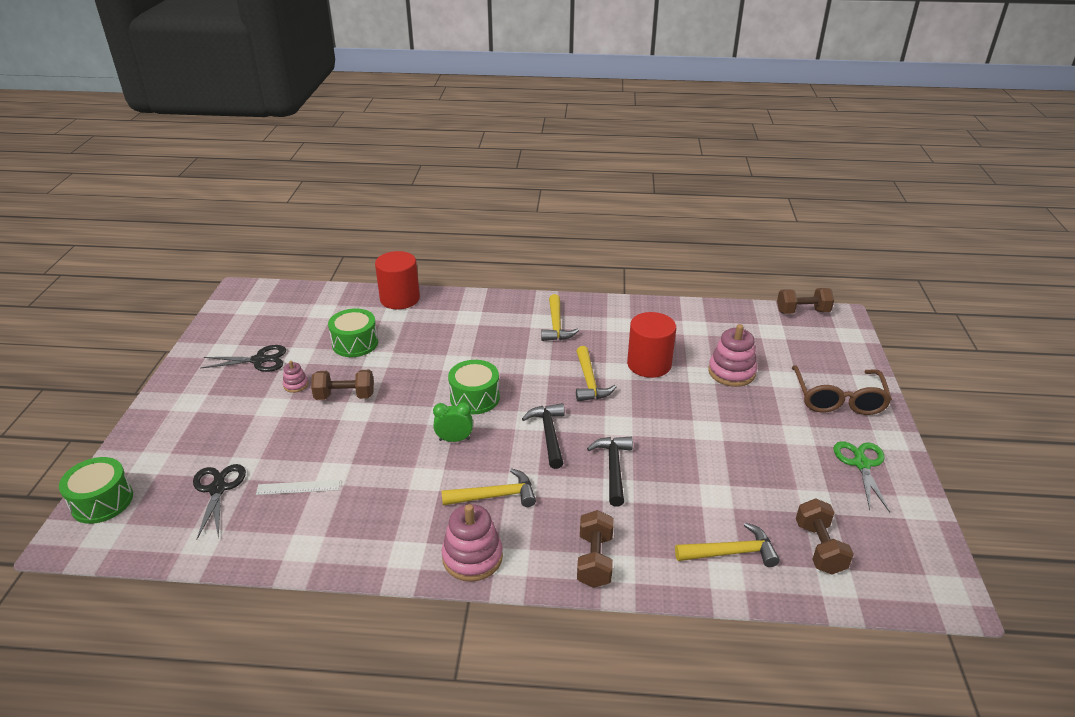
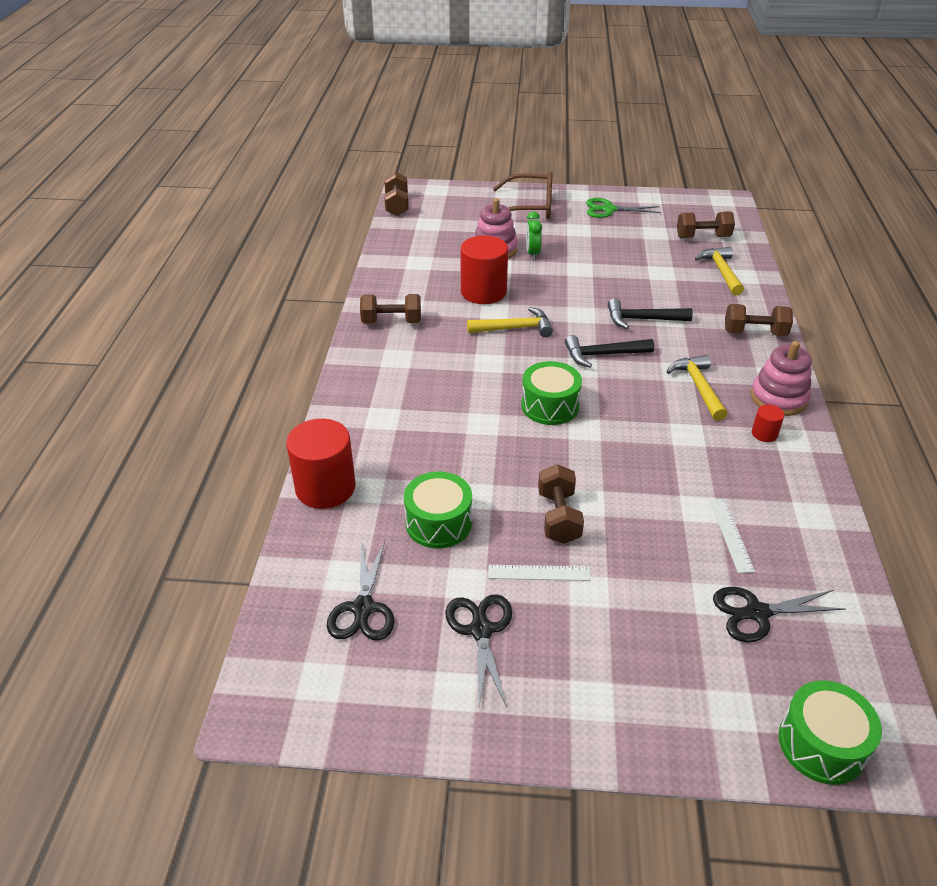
camera: 90 degrees left, 5 degrees up
pink stacking toy [283,361,308,393] -> white ruler [489,565,591,581]
green clock [433,402,473,442] -> green clock moved to [526,211,542,260]
yellow hammer [541,294,579,341] -> none
none -> black scissors [327,541,395,640]
none -> brown dumbbell [360,294,421,324]
none -> red cylinder [752,404,784,442]

